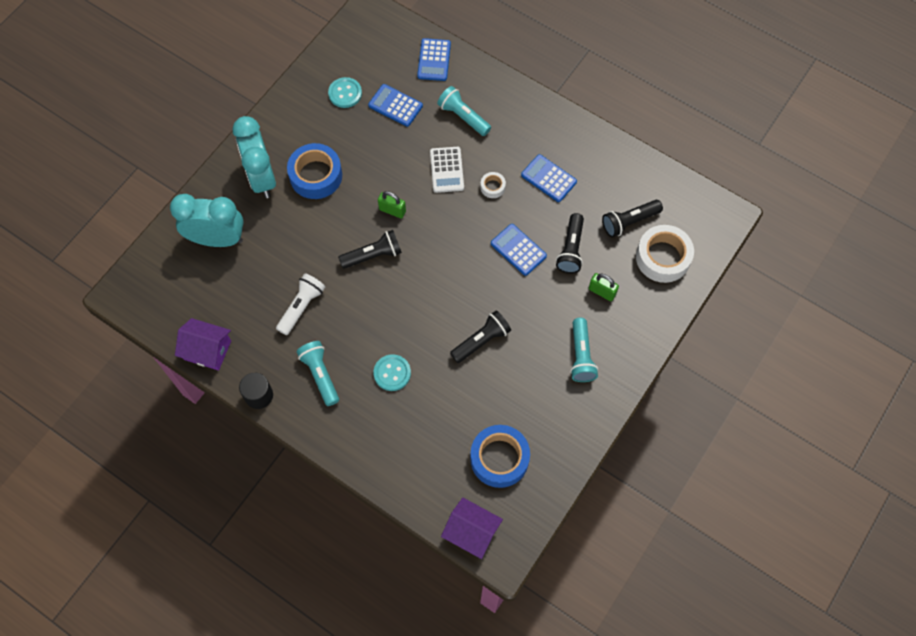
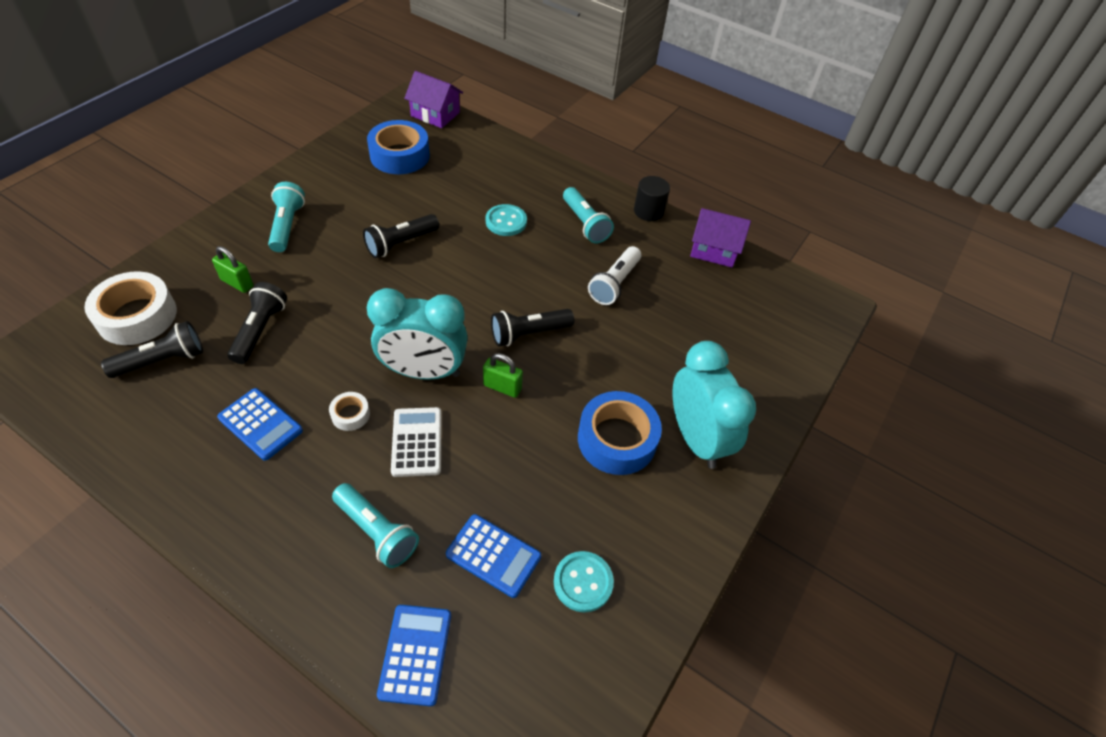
camera: 175 degrees right, 15 degrees down
turquoise clock [170,194,244,247] -> turquoise clock moved to [367,288,468,380]
blue calculator [491,224,547,276] -> none

